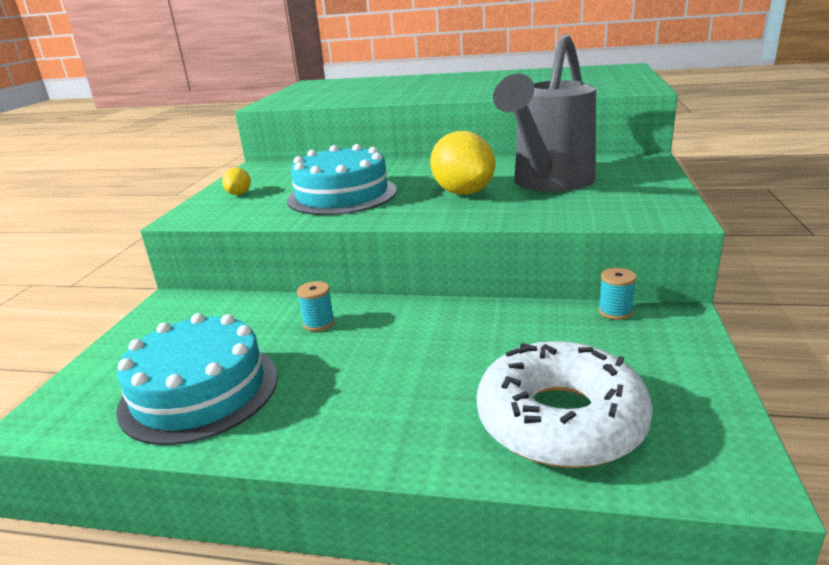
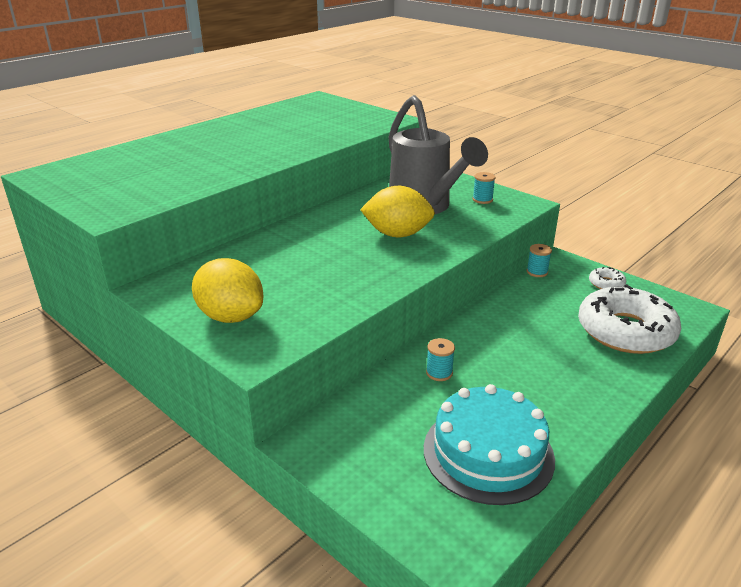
camera: 60 degrees left, 5 degrees up
yellow lemon [222,167,251,195] -> yellow lemon [192,258,263,323], size x2.09
turquoise cake [287,144,397,215] -> none
none -> turquoise spool [473,172,496,204]
none -> white donut [589,267,626,289]

